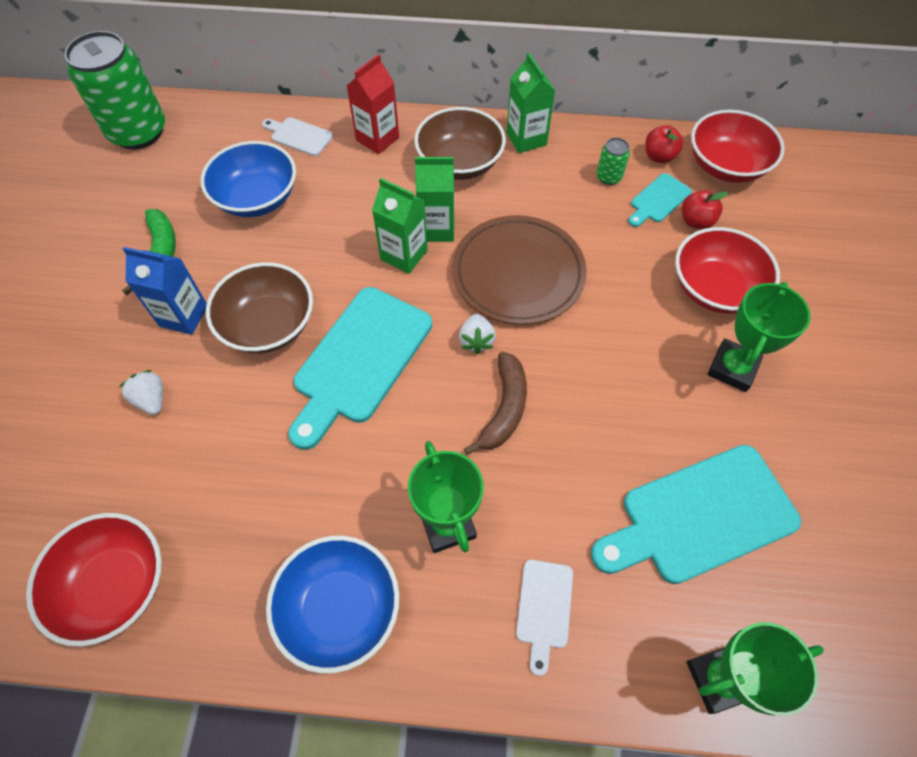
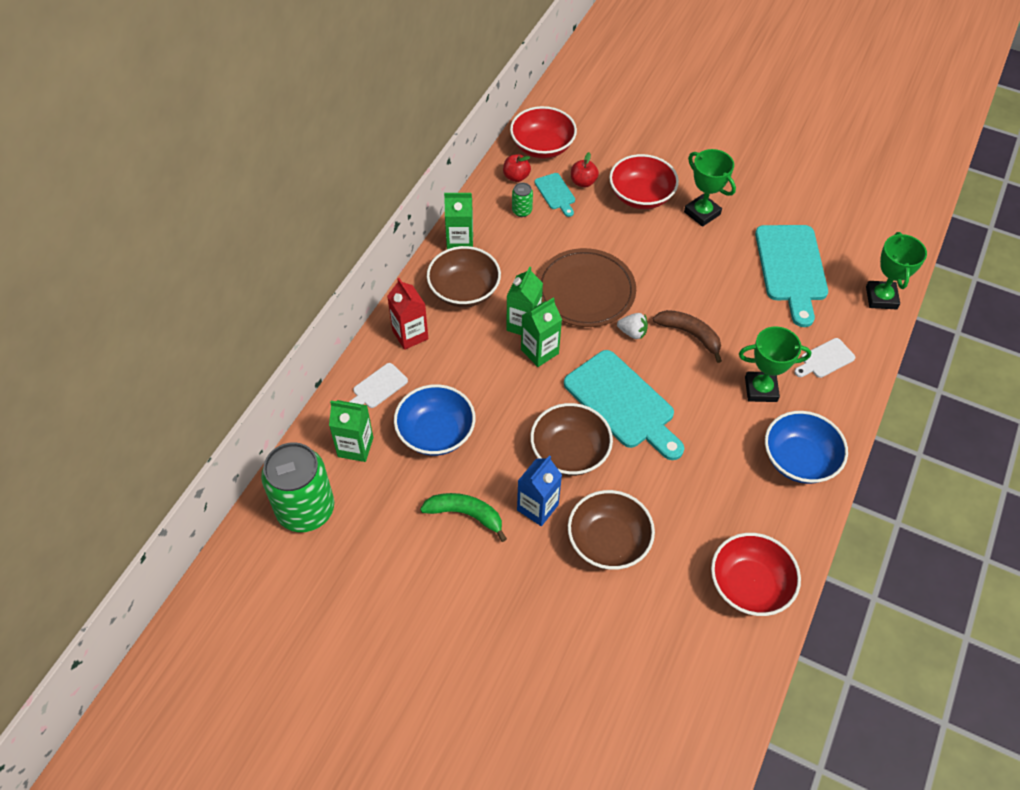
camera: 70 degrees left, 5 degrees down
white strawberry [119,370,163,415] -> brown bowl [568,490,655,570]
white cutting board [516,560,573,676] -> white cutting board turned 120 degrees clockwise [794,338,855,378]
none -> green carton [329,400,373,462]

